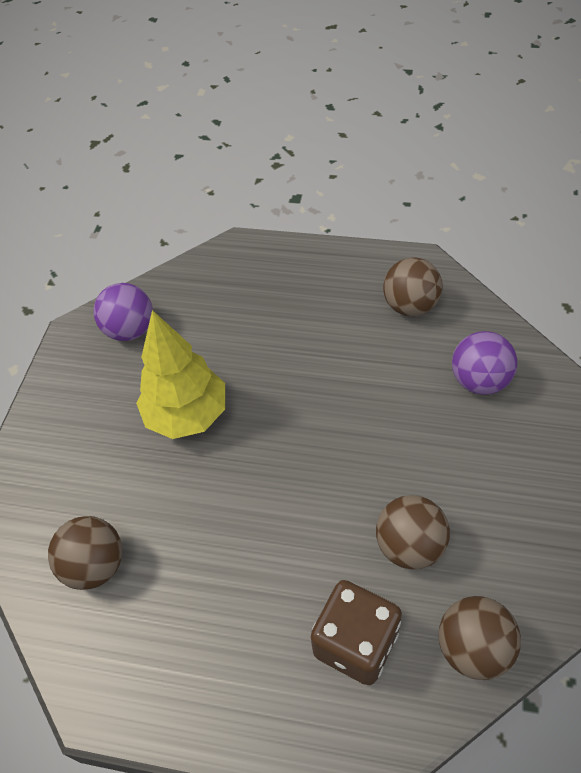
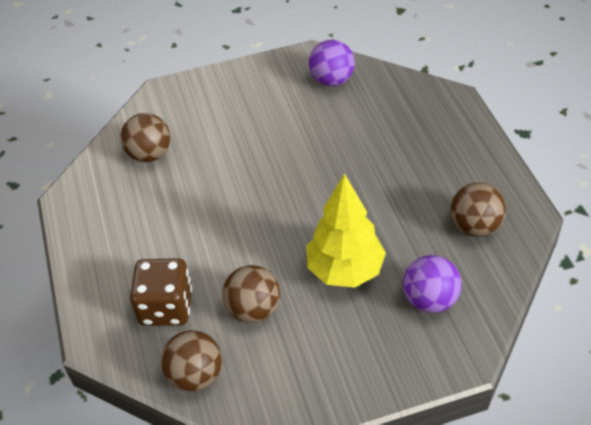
camera: 60 degrees right, 5 degrees down
yellow tree [136,310,225,439] -> yellow tree moved to [307,174,386,288]

